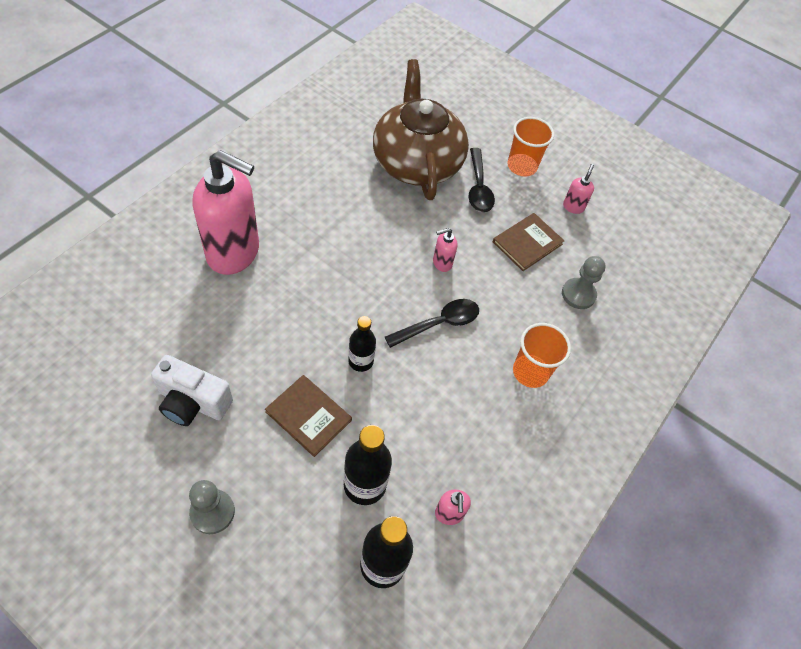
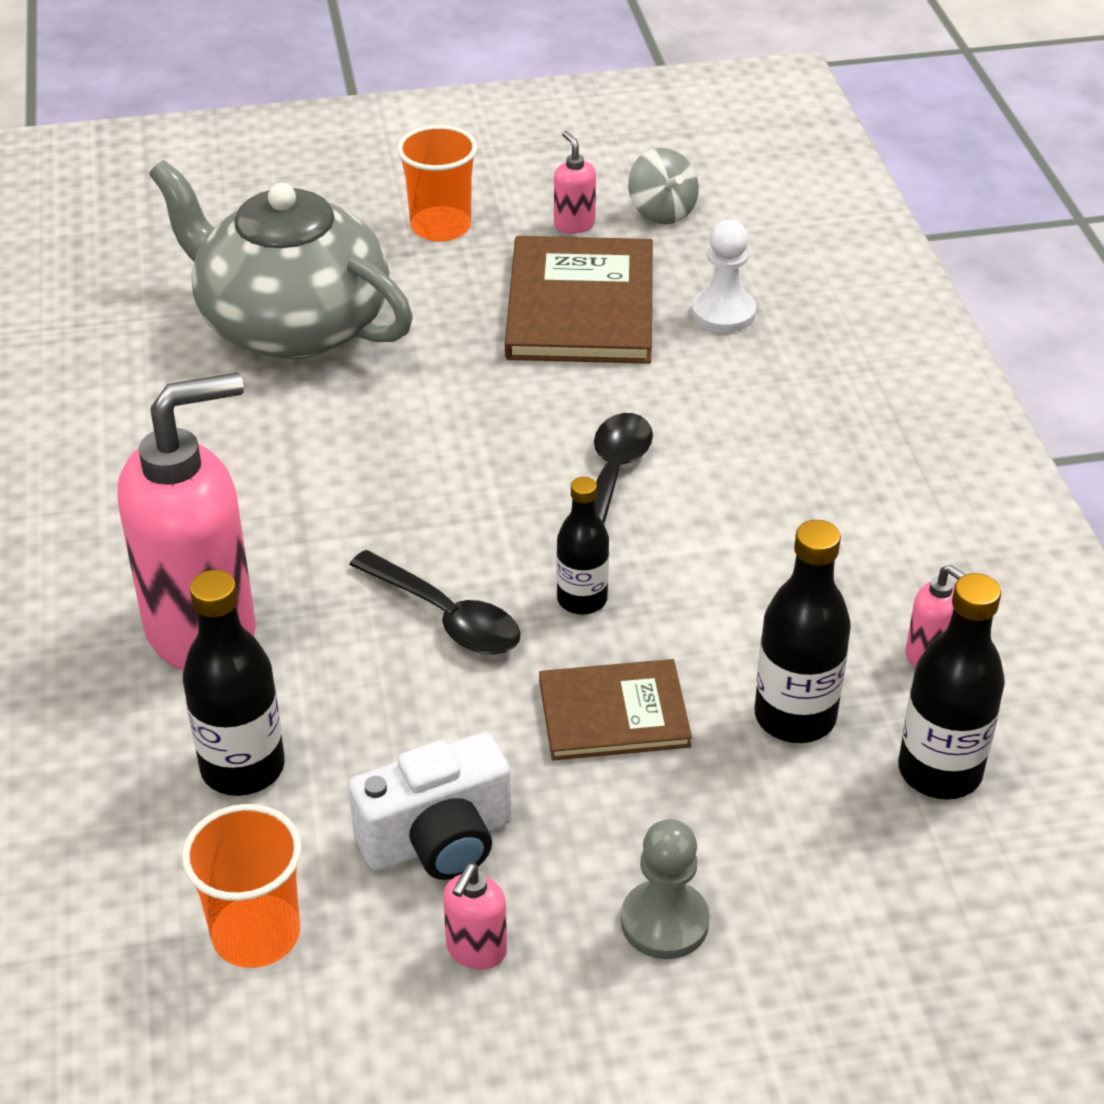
camera: 40 degrees left, 15 degrees down
brown teapot [373,59,469,200] -> grey teapot [149,160,413,359]
pink soap dispenser [433,228,458,272] -> pink soap dispenser moved to [443,863,507,970]
black spoon [469,148,495,212] -> black spoon moved to [349,550,521,655]
brown book [493,213,564,271] -> brown book [505,236,653,364], size x1.65
orange cup [513,323,571,388] -> orange cup moved to [182,804,302,968]
grey pawn [562,256,606,309] -> white pawn [692,220,756,333]
none -> black bottle [183,570,285,796]
none -> grey spinning top [628,148,699,225]

